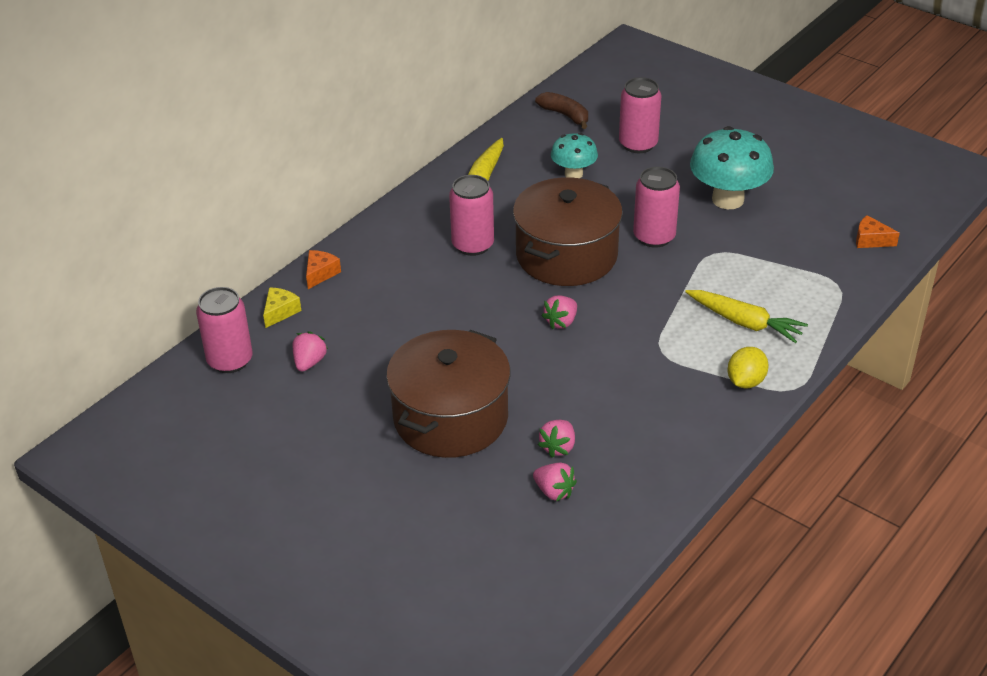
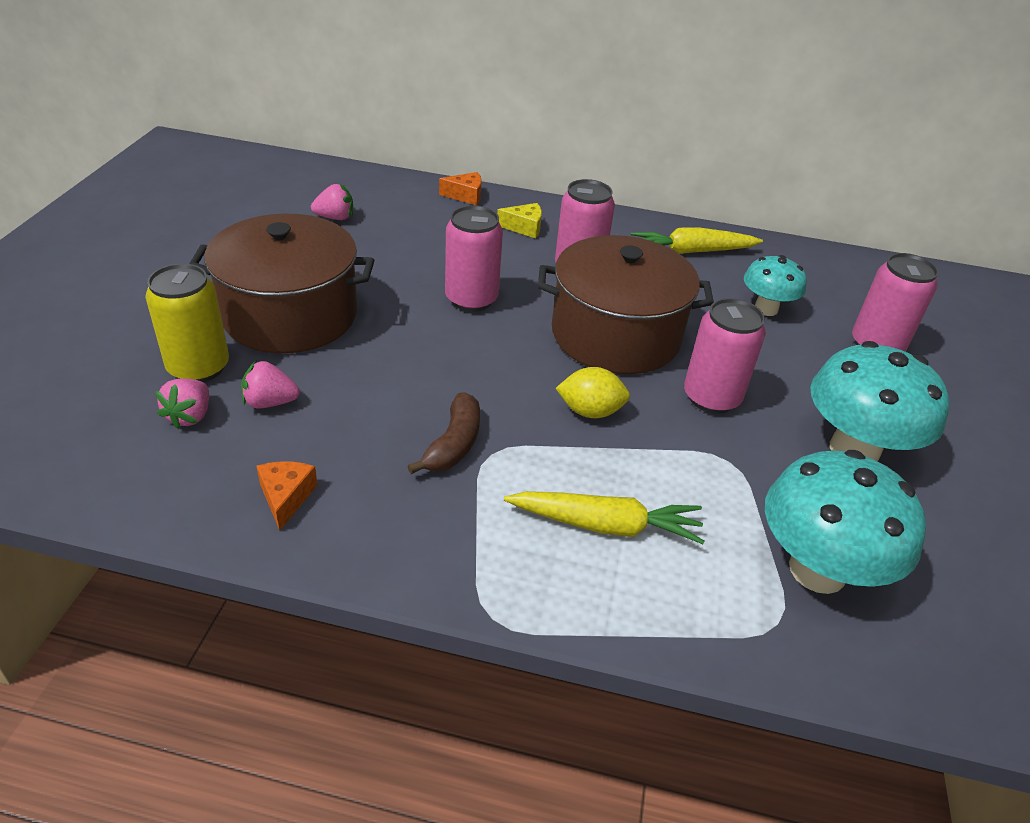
camera: 60 degrees right, 0 degrees up
pink can [196,287,253,373] -> pink can moved to [445,205,503,312]
yellow cheese [263,287,301,328] -> yellow cheese moved to [497,203,542,238]
brown banana [535,92,588,129] -> brown banana moved to [407,393,480,474]
pink strawberry [542,295,577,329] -> none
yellow carrot [685,290,808,343] -> yellow carrot turned 90 degrees counterclockwise [504,491,705,544]
yellow lemon [727,347,769,388] -> yellow lemon moved to [556,367,630,418]
orange cheese [856,215,900,248] -> orange cheese moved to [256,461,318,531]
none -> yellow can [145,264,229,382]
none -> turquoise mushroom [765,450,926,594]

